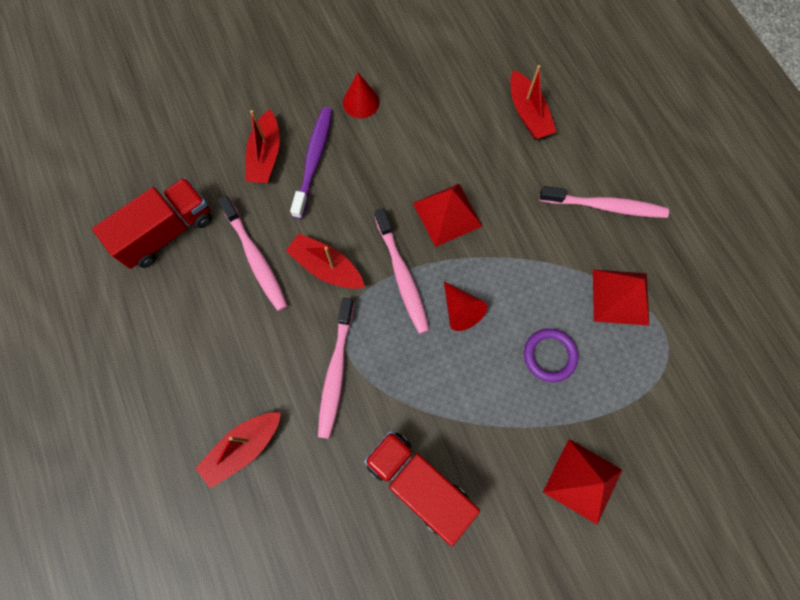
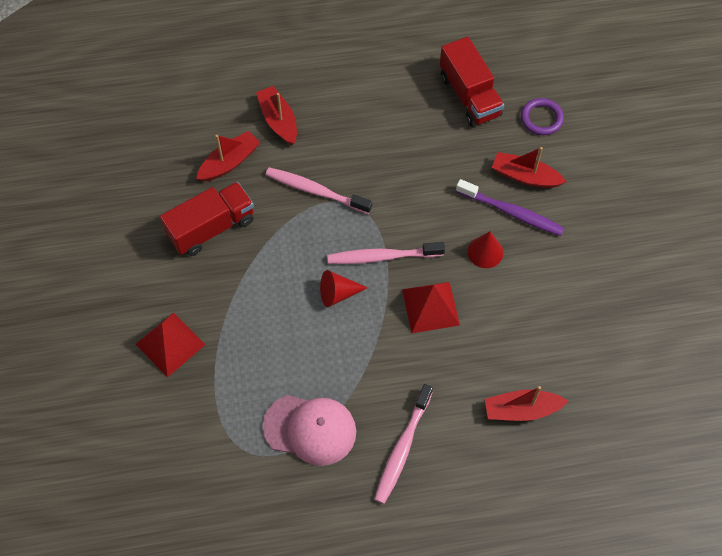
camera: 105 degrees right, 10 degrees down
pink toothbrush [218,195,288,311] -> none
red boat [286,233,365,289] -> red boat moved to [196,131,260,182]
red cone [343,73,380,118] -> red cone moved to [467,231,503,268]
purple ring [524,329,579,382] -> purple ring moved to [521,98,564,135]
red pyramid [593,270,649,326] -> pink cap [263,395,356,466]

